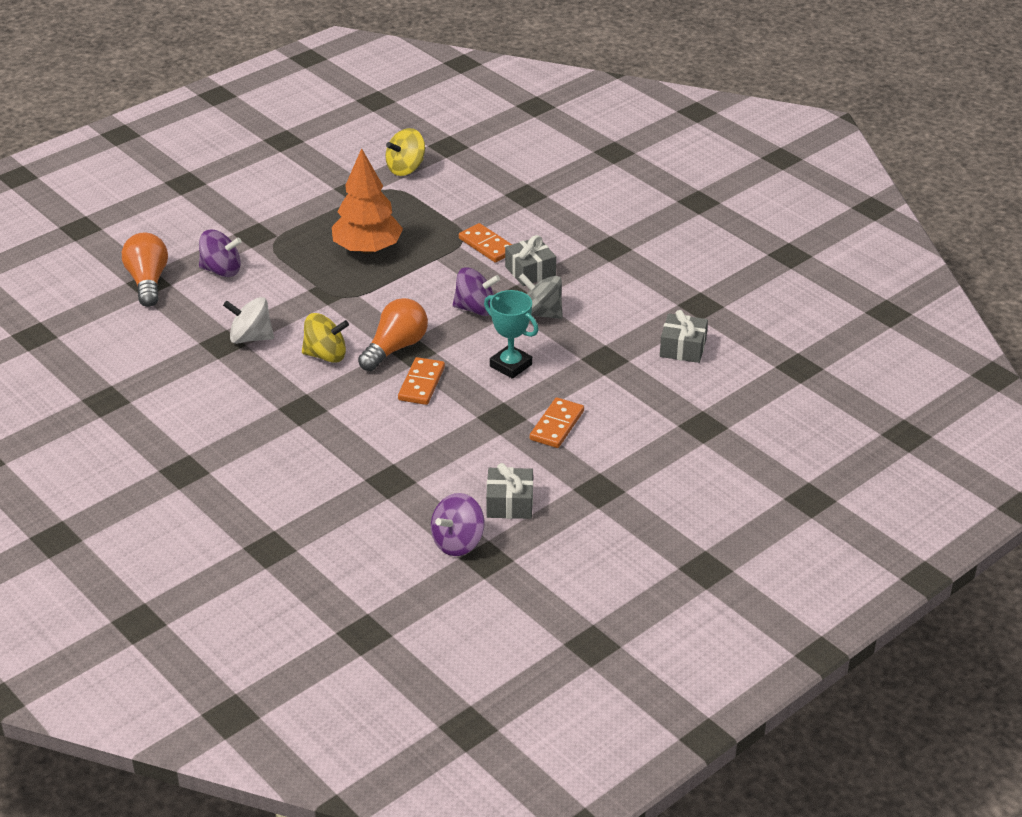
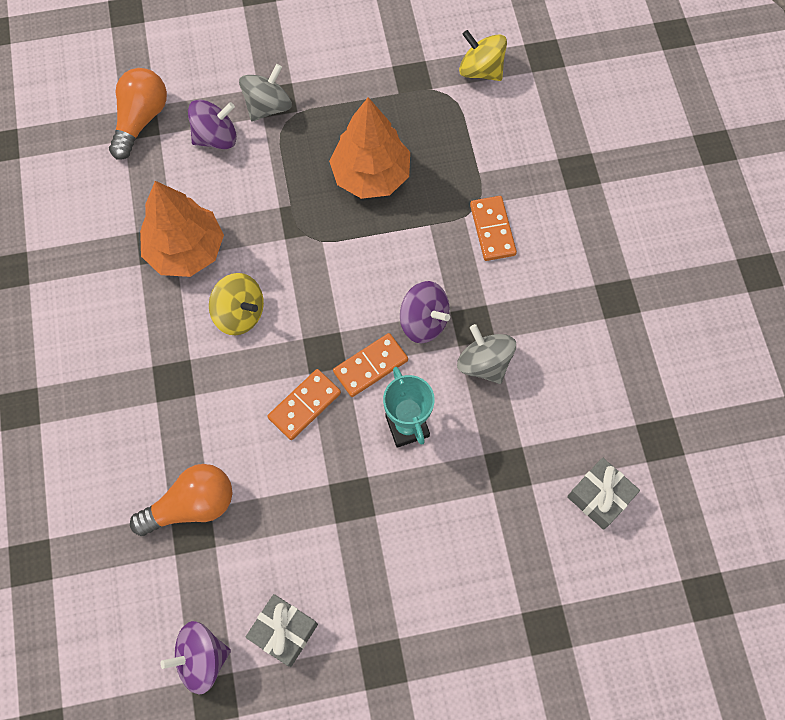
camera: 30 degrees right, 30 degrees up
purple spinning top [199,230,242,277] -> purple spinning top turned 60 degrees counterclockwise [188,100,237,149]
white spinning top [223,297,274,344] -> orange tree [140,181,224,277]
orange light bulb [358,298,428,371] -> orange light bulb moved to [130,464,232,536]
yellow spinning top [385,128,425,176] -> yellow spinning top turned 45 degrees clockwise [459,30,507,81]
grey gift [505,235,556,286] -> none
orange domino [530,398,584,448] -> orange domino moved to [333,333,408,397]
none -> grey spinning top [239,64,292,122]

